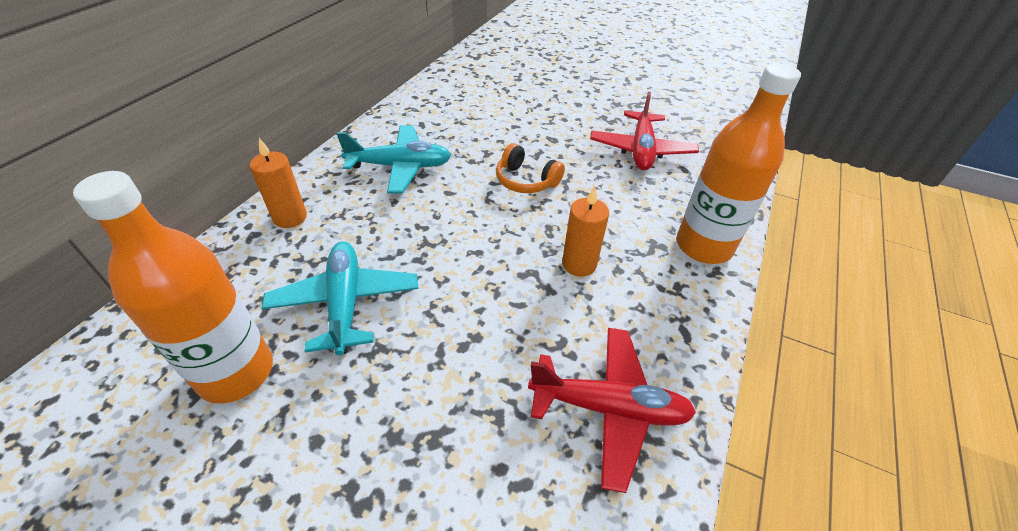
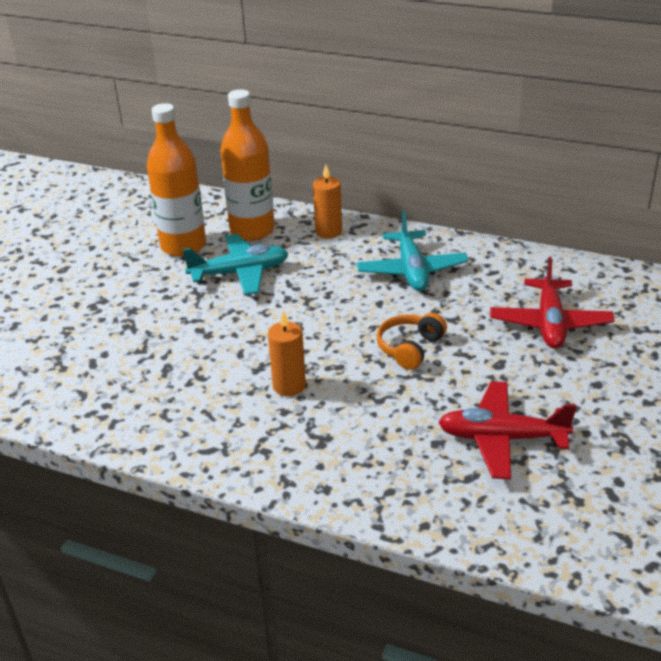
camera: 90 degrees right, 10 degrees down
red plane [528,328,696,493] -> red plane moved to [490,257,615,349]
orange bottle [677,63,801,264] -> orange bottle moved to [220,89,275,241]

